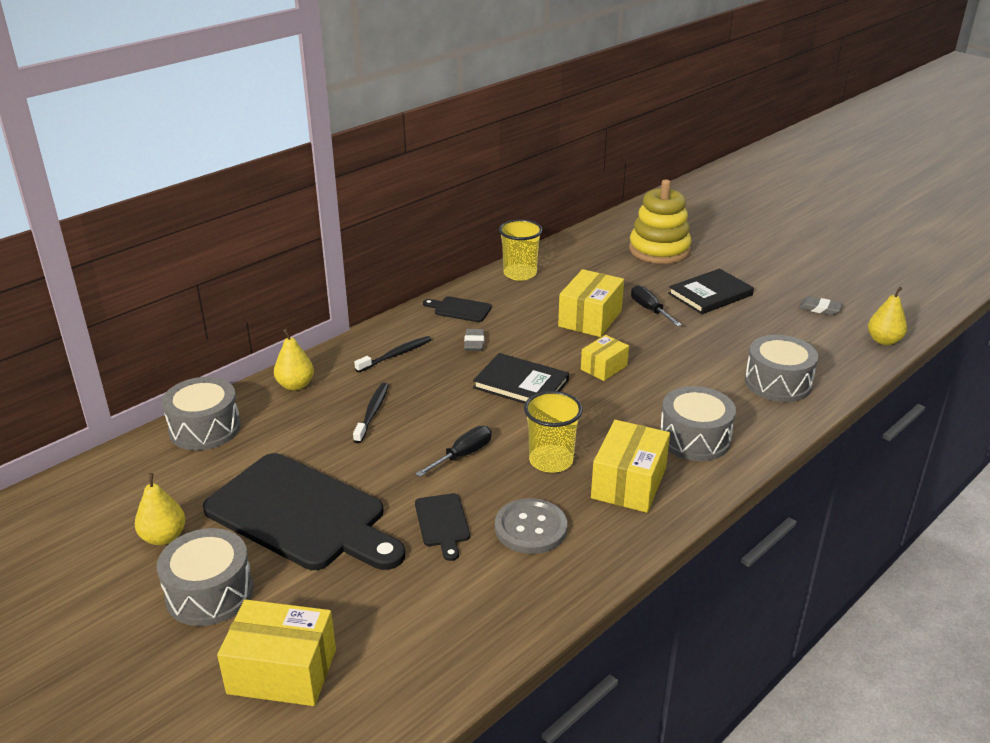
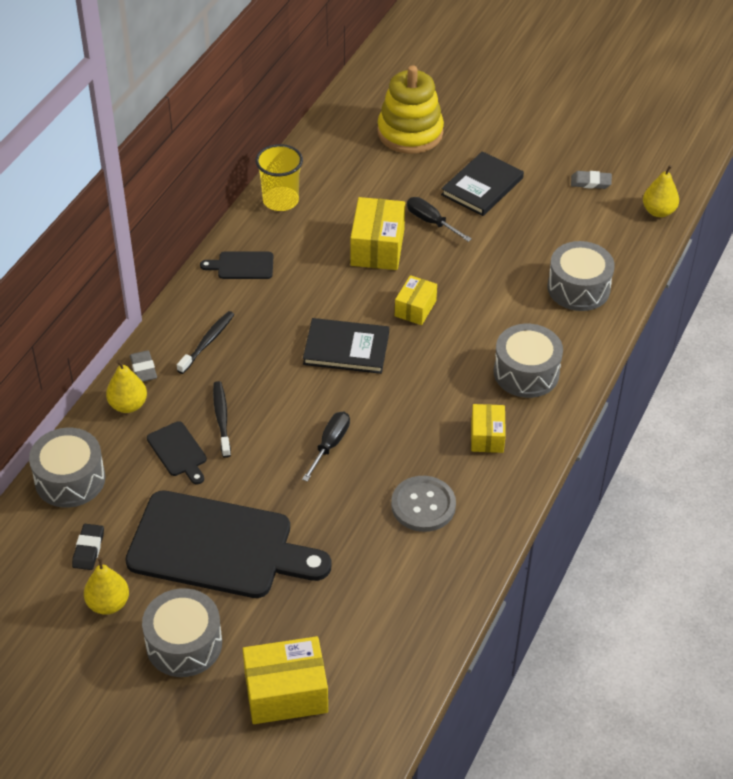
camera: 20 degrees left, 15 degrees up
black cutting board [415,493,470,561] -> black cutting board moved to [147,421,207,484]
grey eraser [464,329,484,351] -> grey eraser moved to [130,350,157,382]
yellow cup [524,391,583,473] -> none
yellow box [591,420,670,513] -> yellow box [471,404,506,453], size x0.61
none -> black eraser [72,524,104,570]

